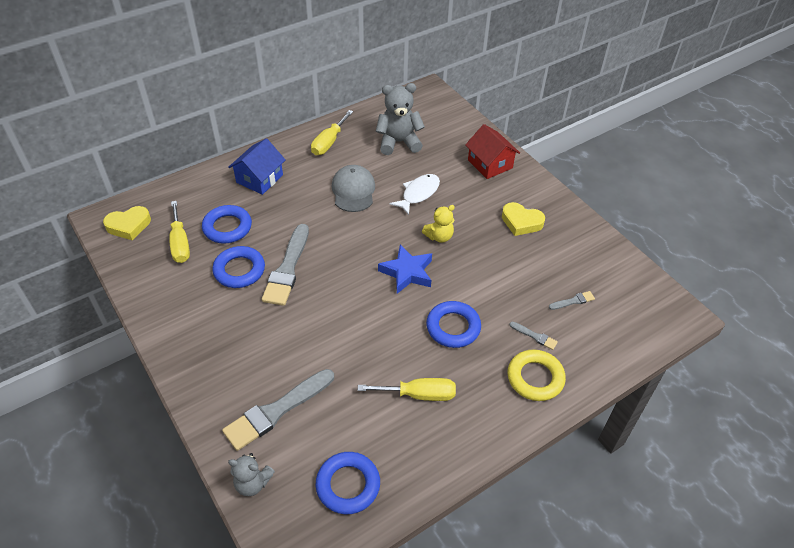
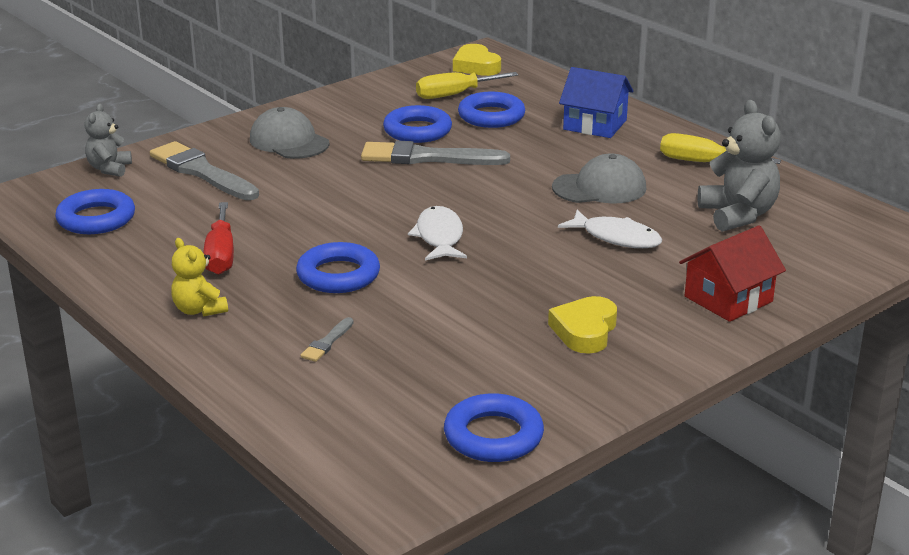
camera: 85 degrees right, 20 degrees down
yellow screwdriver [358,378,456,401] -> red screwdriver [203,202,234,275]
blue star [378,245,432,294] -> white fish [408,206,467,261]
yellow teddy bear [422,205,455,243] -> yellow teddy bear moved to [171,238,228,317]
yellow ring [508,350,566,401] -> none
grey brush [549,291,595,310] -> none
none -> grey cap [250,107,329,159]
none -> blue ring [444,393,544,462]

